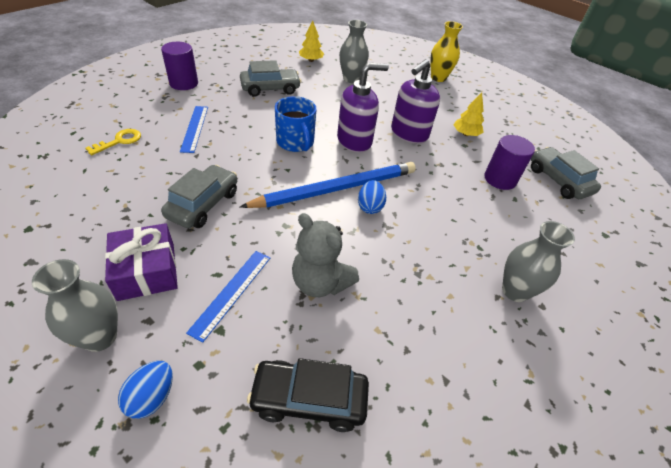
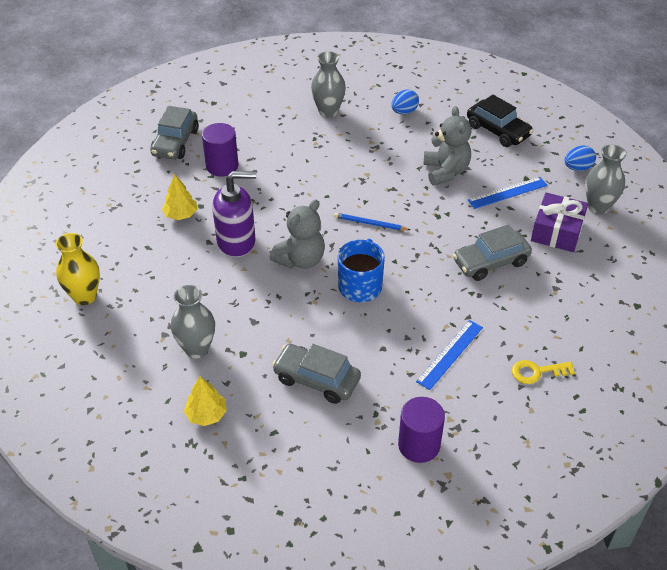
camera: 135 degrees left, 0 degrees up
blue pencil [240,162,416,208] -> blue pencil [334,213,410,230], size x0.43
purple soap dispenser [337,62,389,153] -> grey teddy bear [270,200,325,269]
blue egg [358,180,386,214] -> blue egg moved to [391,90,419,114]

